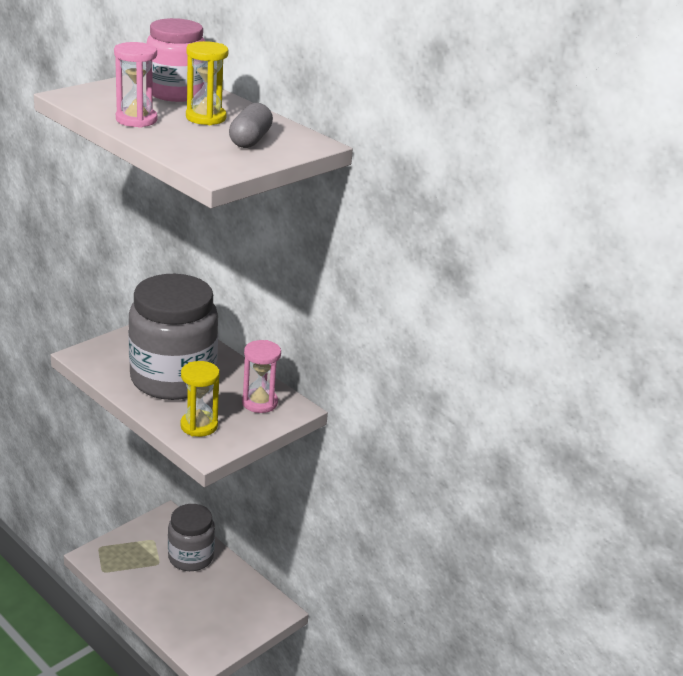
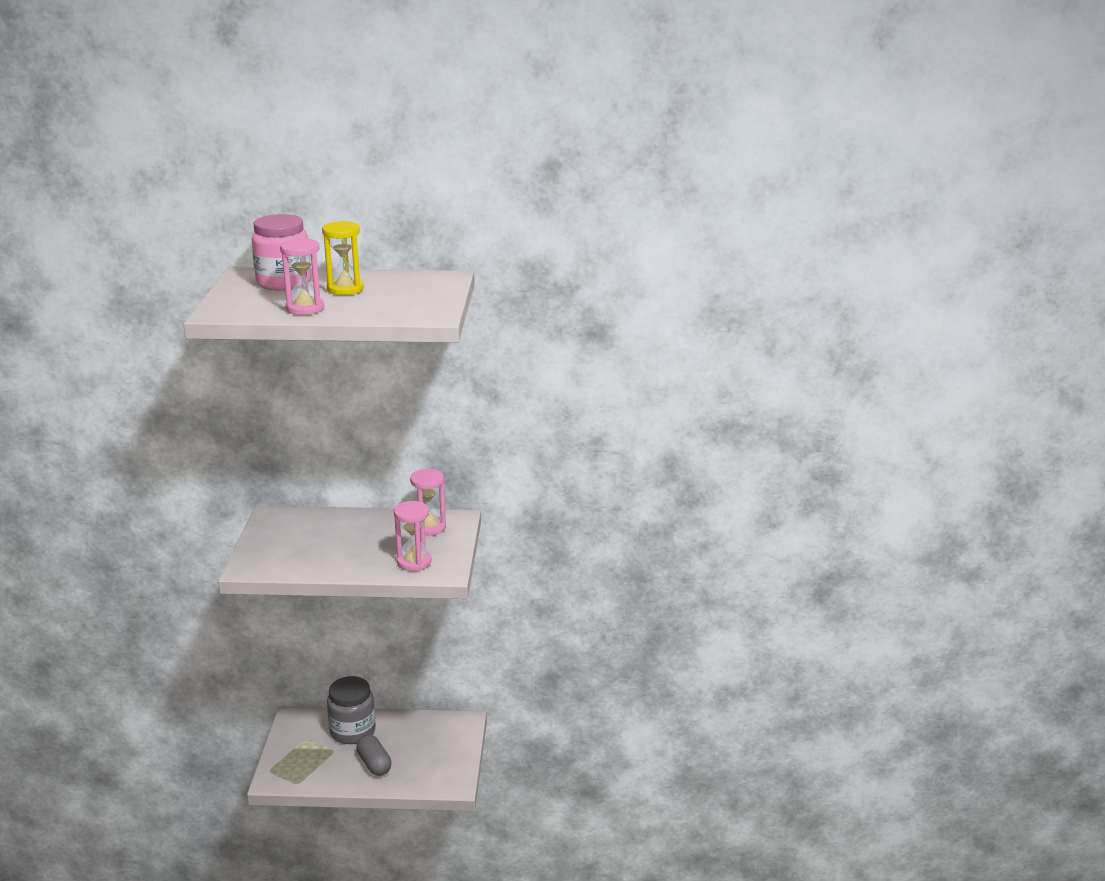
camera: 40 degrees left, 5 degrees down
grey jar [128,274,218,400] -> none
yellow hourglass [180,361,220,437] -> pink hourglass [394,501,431,571]
grey capsule [229,103,273,148] -> grey capsule moved to [357,735,392,776]

